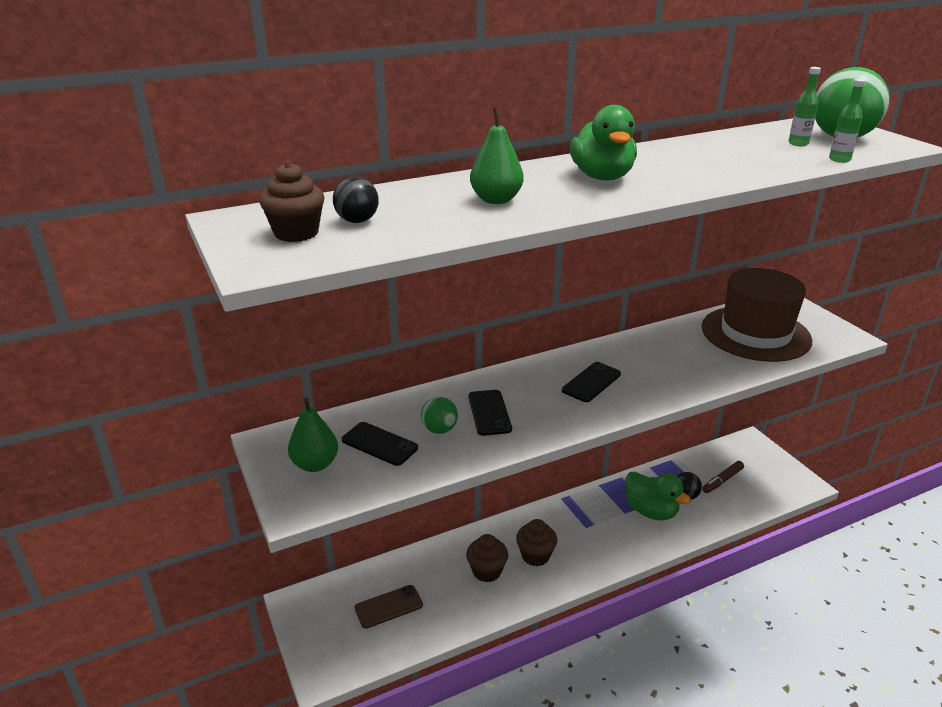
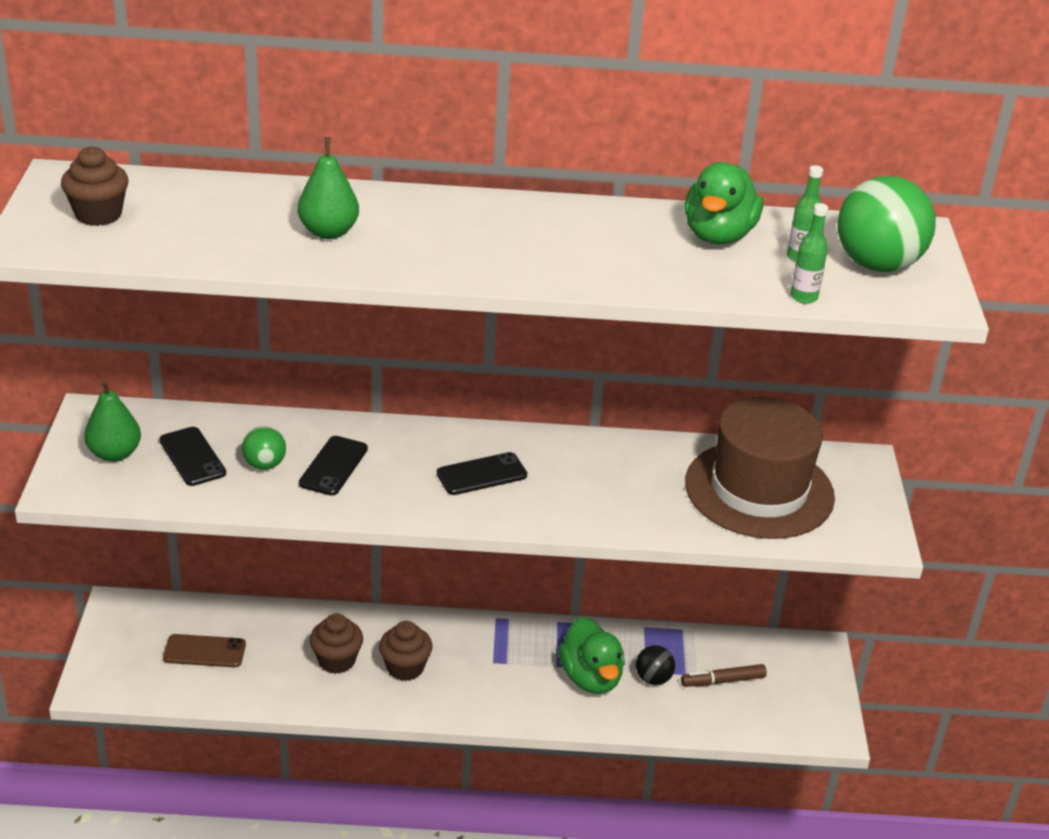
camera: 25 degrees right, 5 degrees up
black ball [333,177,379,223] -> none
green duck [570,105,637,181] -> green duck moved to [684,162,763,244]

